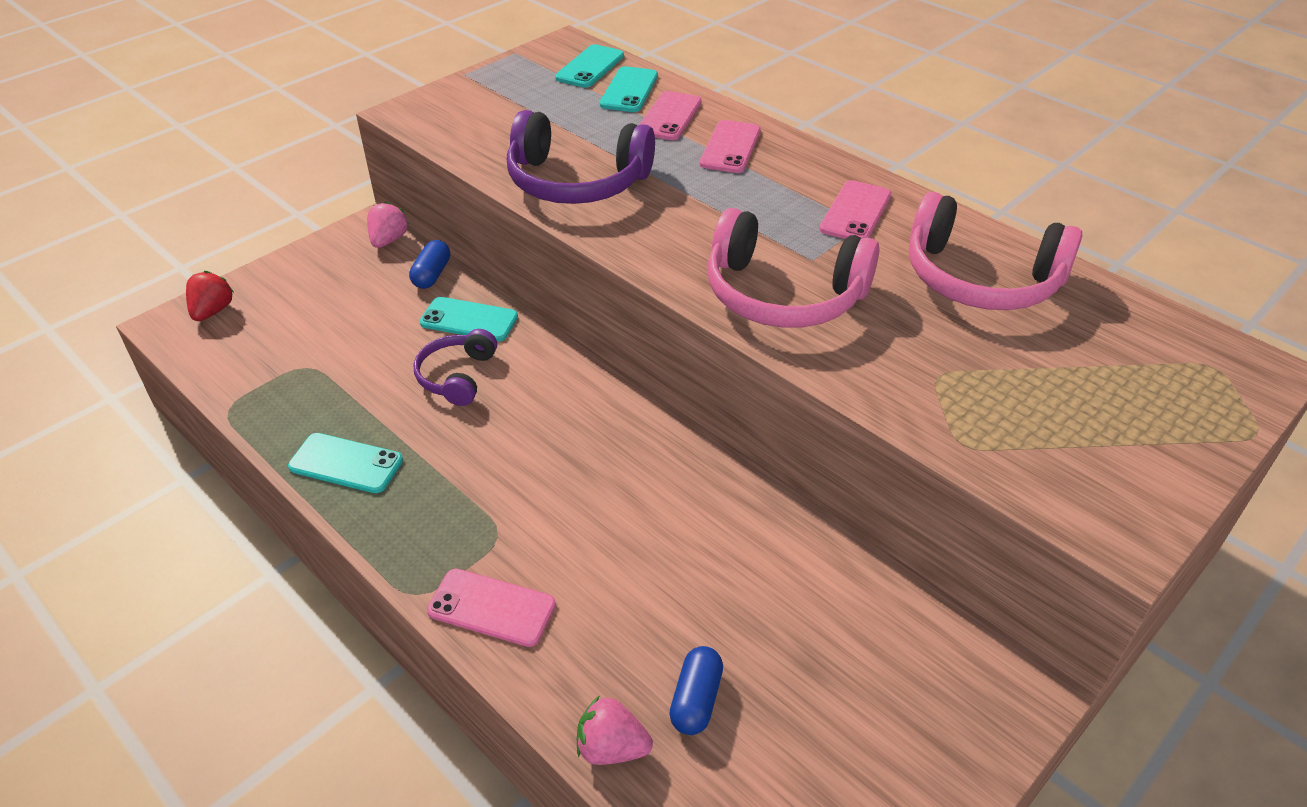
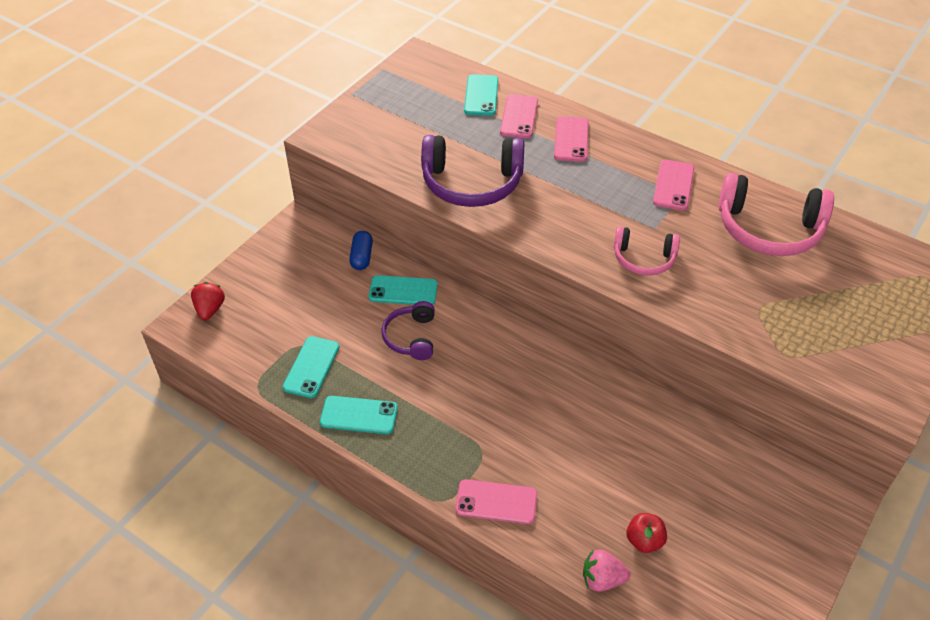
camera: 10 degrees left, 5 degrees up
pink strawberry [367,201,409,248] -> none
turquoise phone [555,44,624,88] -> turquoise phone moved to [283,336,339,398]
blue capsule [669,646,723,735] -> red apple [627,513,667,553]
pink headphones [707,208,879,328] -> pink headphones [614,226,680,276], size x0.58

